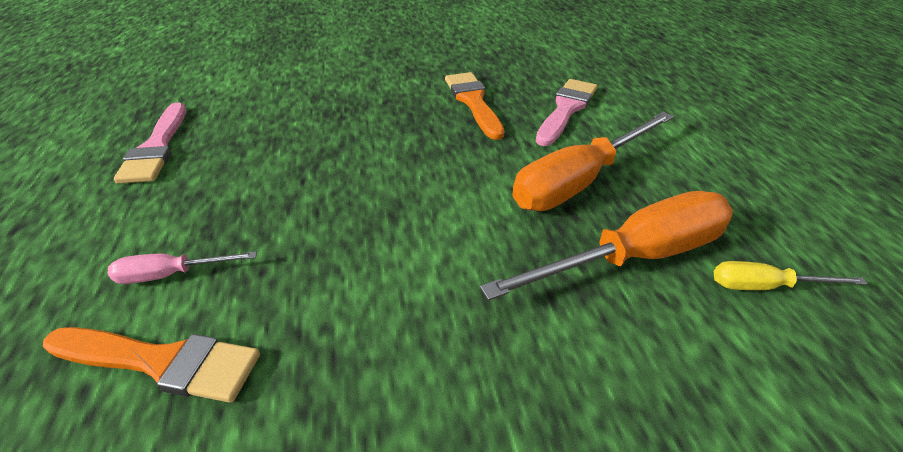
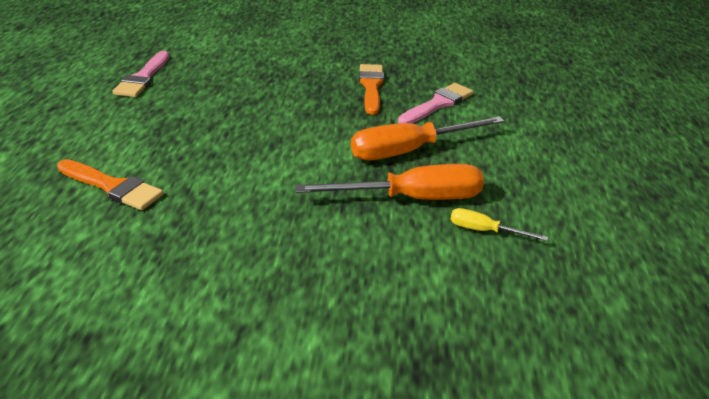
camera: 15 degrees right, 5 degrees down
pink screwdriver [108,251,257,284] -> none

